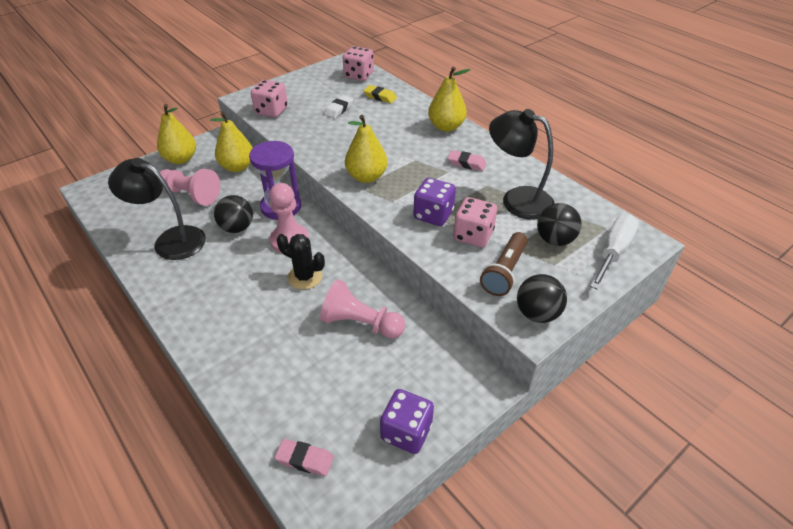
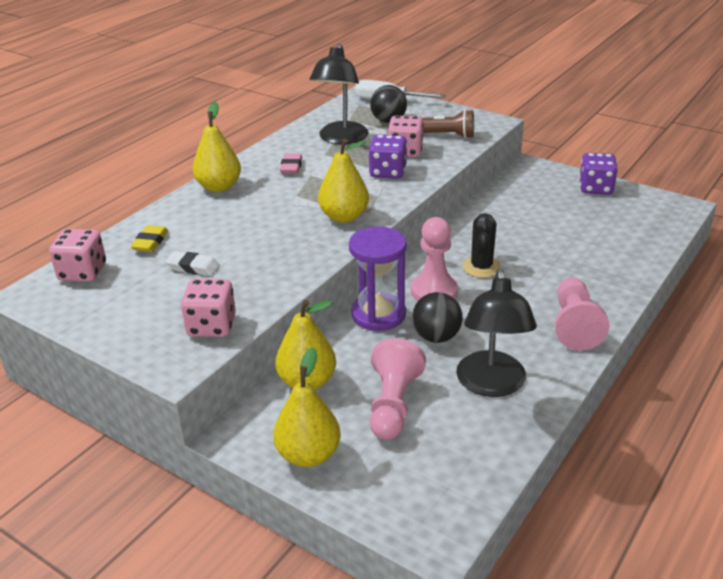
camera: 105 degrees left, 10 degrees down
pink eraser [275,439,334,476] -> none
pink pawn [320,279,405,339] -> pink pawn moved to [555,278,610,351]
black ball [517,274,567,323] -> none

